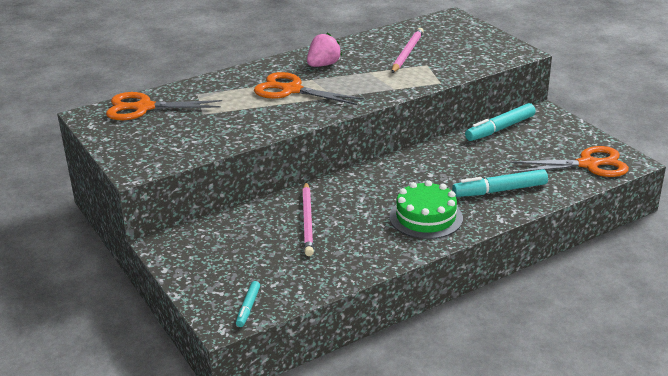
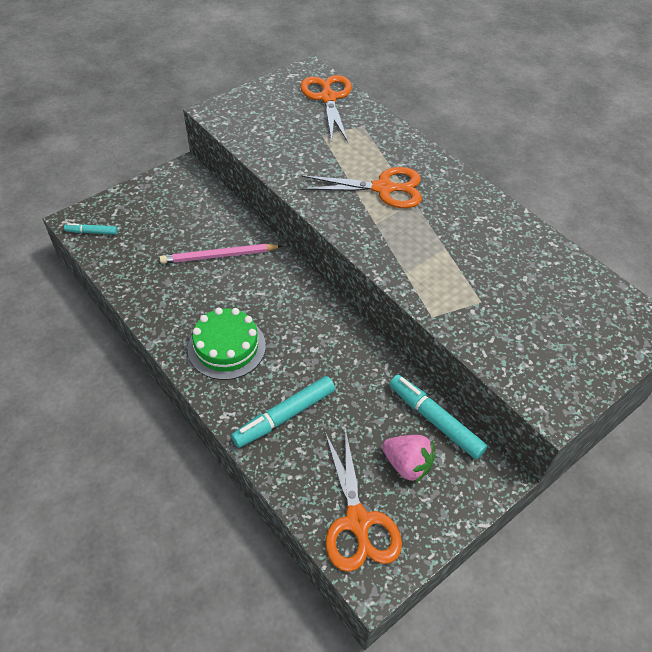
camera: 80 degrees right, 20 degrees up
orange scissors [254,72,364,105] -> orange scissors turned 75 degrees clockwise [300,167,422,208]
pink strawberry [307,32,342,67] -> pink strawberry moved to [382,435,435,483]
pink pencil [392,28,424,73] -> none
turquoise marker [452,169,548,197] -> turquoise marker turned 105 degrees counterclockwise [231,376,335,448]

